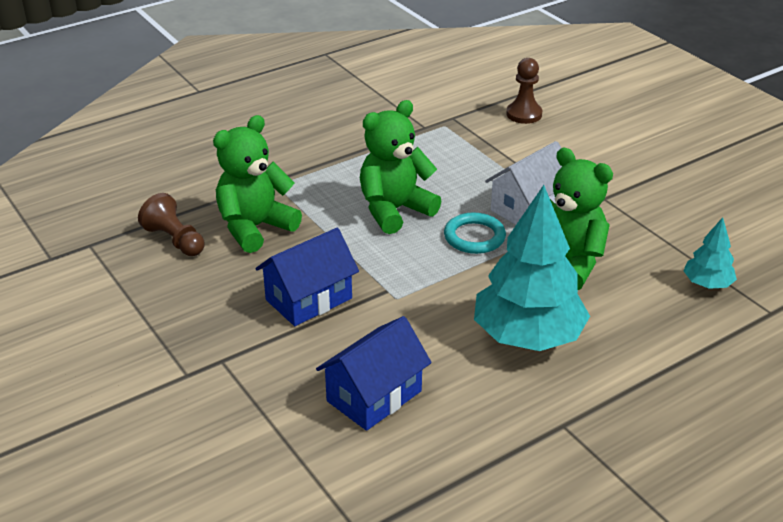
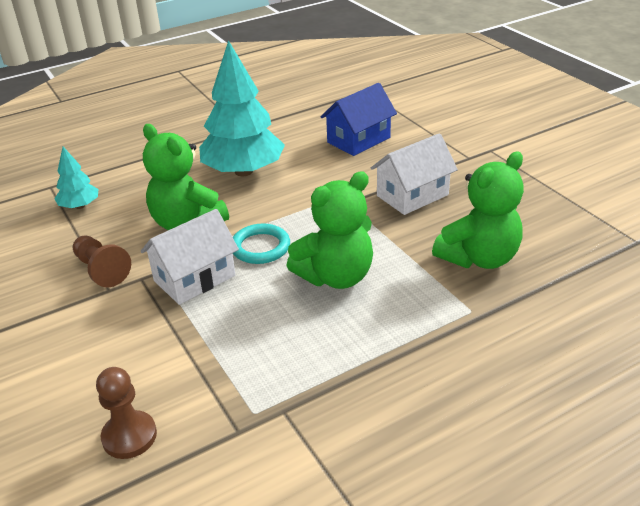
camera: 175 degrees left, 0 degrees up
brown pawn [138,193,204,256] -> brown pawn moved to [73,236,131,287]
blue house [256,228,359,326] -> white house [371,133,458,215]

